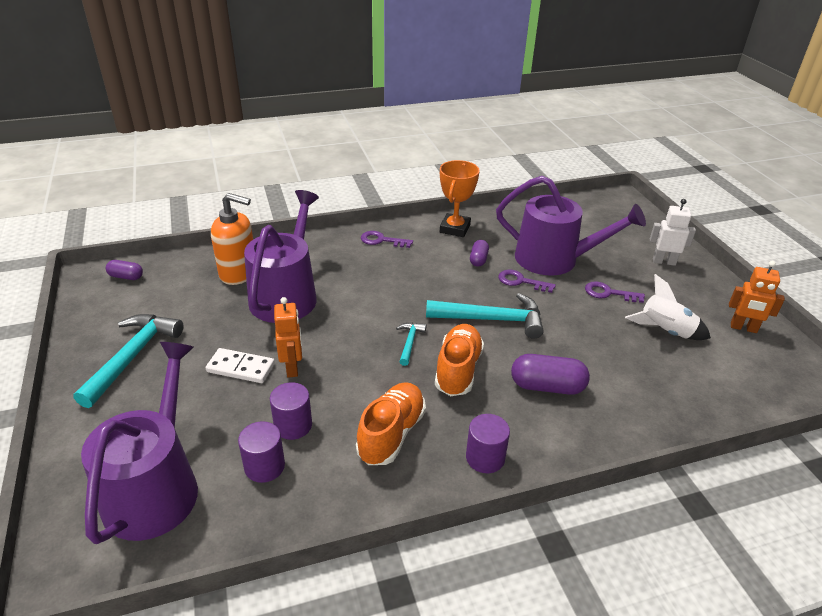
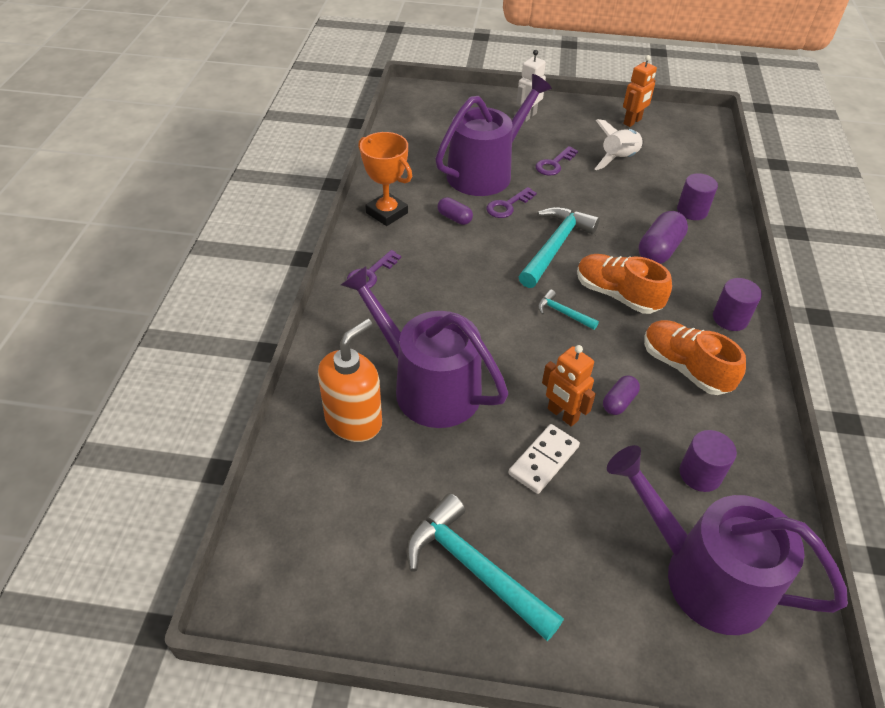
camera: 65 degrees left, 10 degrees up
purple capsule [106,260,143,280] -> purple capsule moved to [603,375,640,415]
purple cylinder [270,382,312,440] -> purple cylinder moved to [677,173,718,220]
orange robot [274,297,302,378] -> orange robot turned 150 degrees counterclockwise [542,345,596,427]

